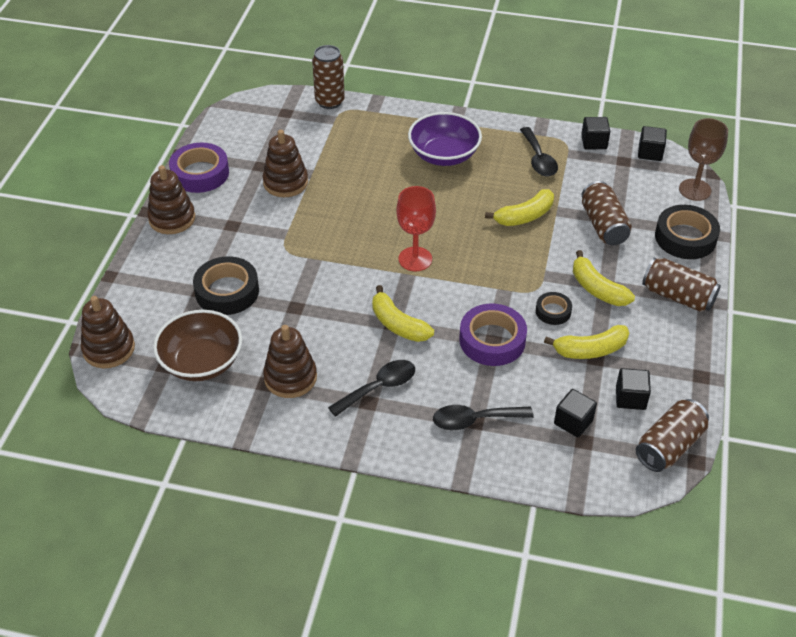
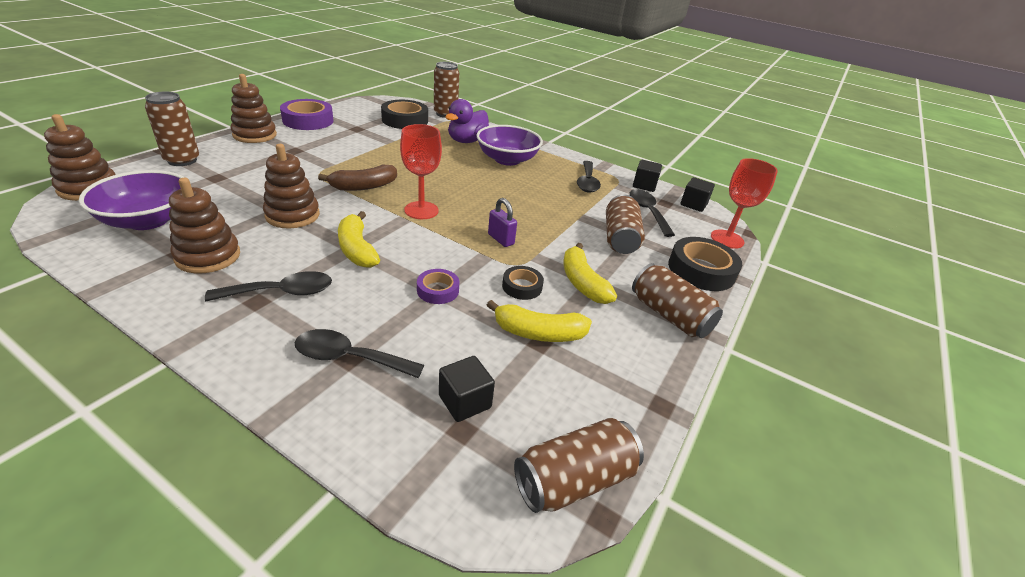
camera: 15 degrees right, 10 degrees down
brown bowl [153,310,242,381] -> purple bowl [79,170,185,230]
black tape [193,256,259,315] -> black tape moved to [381,100,428,129]
brown stacking toy [262,130,308,197] -> brown stacking toy moved to [263,144,320,228]
purple tape [459,304,527,366] -> purple tape [417,269,459,304], size x0.55
yellow banana [485,189,554,226] -> none
black cube [616,368,651,410] -> none
brown goblet [679,118,728,201] -> red goblet [711,158,778,249]
none -> brown can [145,92,199,166]
none -> brown banana [318,165,397,191]
none -> purple duck [445,99,489,143]
none -> purple padlock [488,198,517,247]
none -> black spoon [630,189,675,237]

